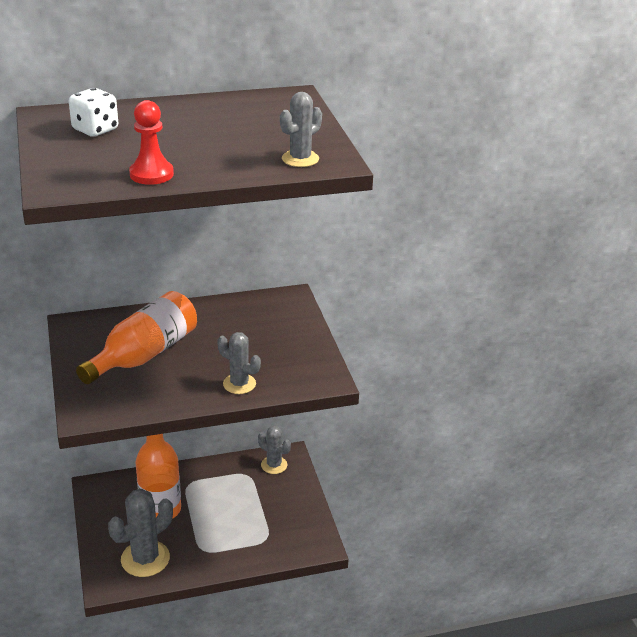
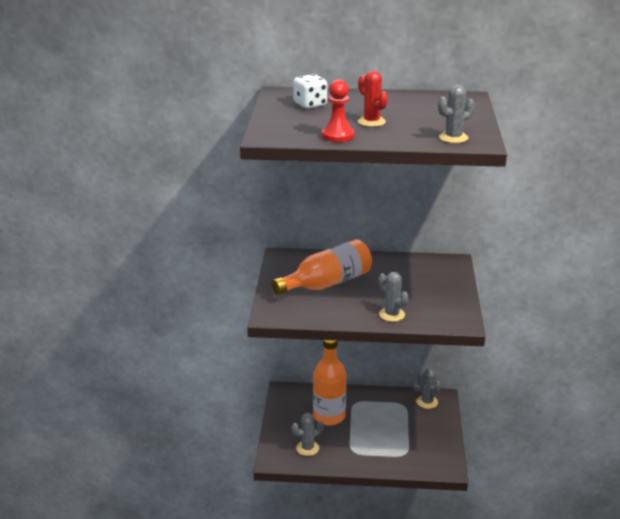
camera: 20 degrees right, 5 degrees down
grey cactus [108,489,173,577] -> grey cactus [292,413,324,456], size x0.61
none -> red cactus [358,71,388,127]

